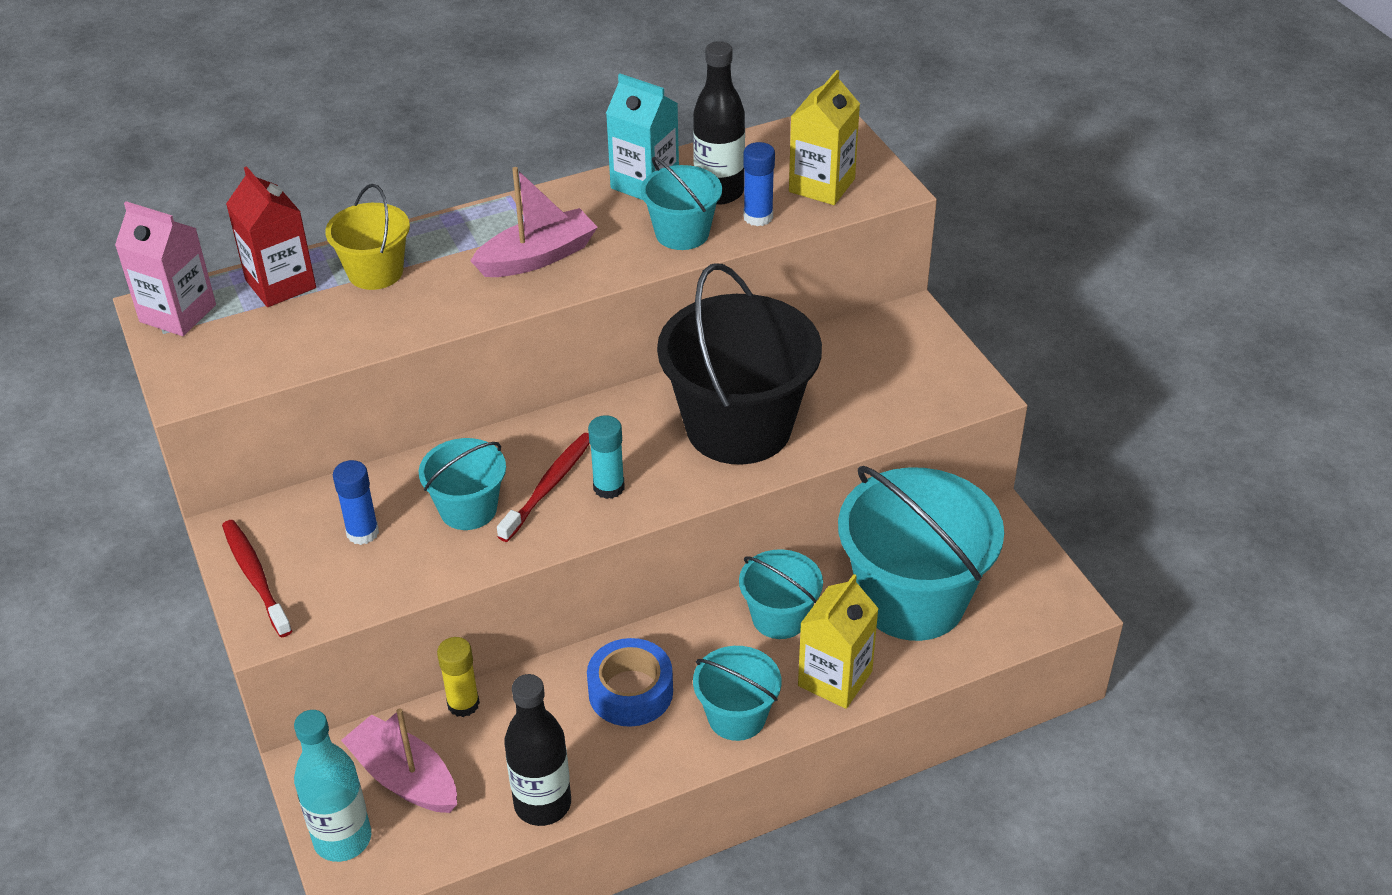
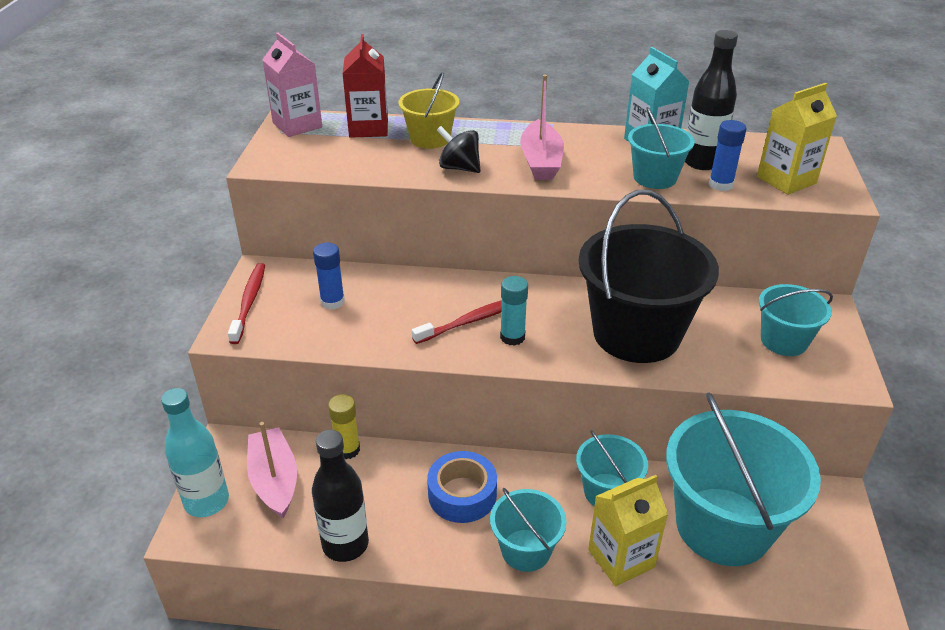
camera: 30 degrees right, 5 degrees down
turquoise bucket [419,438,506,530] -> turquoise bucket moved to [759,284,833,356]
pink boat [470,167,598,277] -> pink boat turned 90 degrees clockwise [520,75,564,180]
none -> black spinning top [437,126,481,173]

